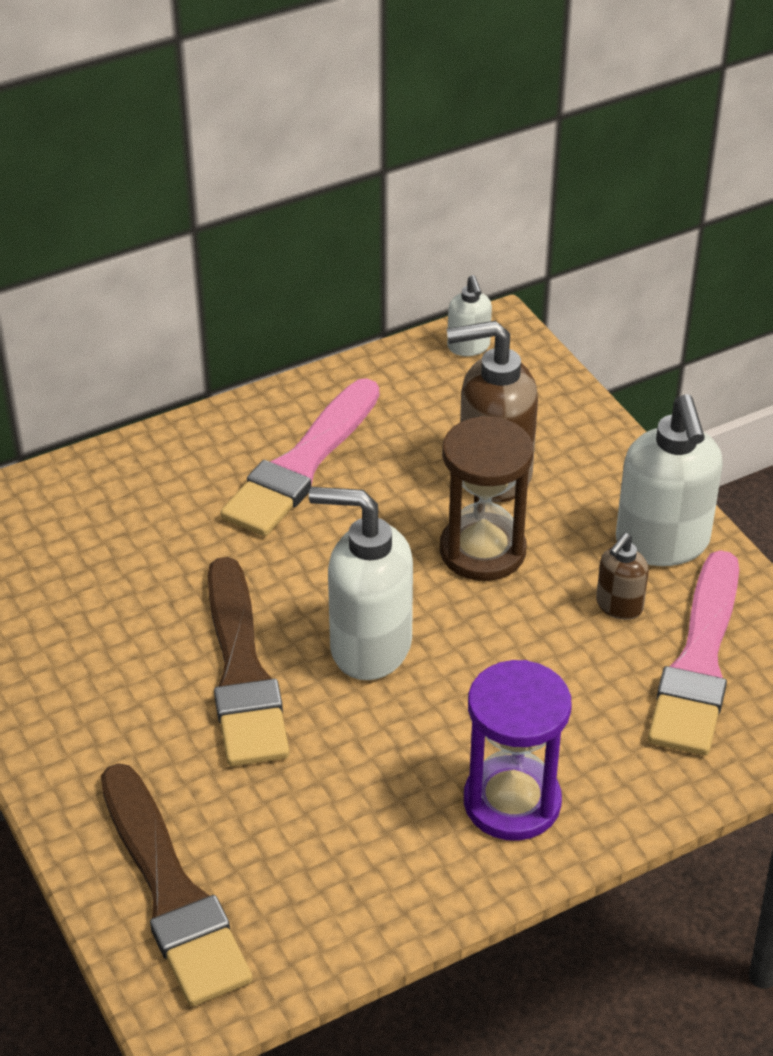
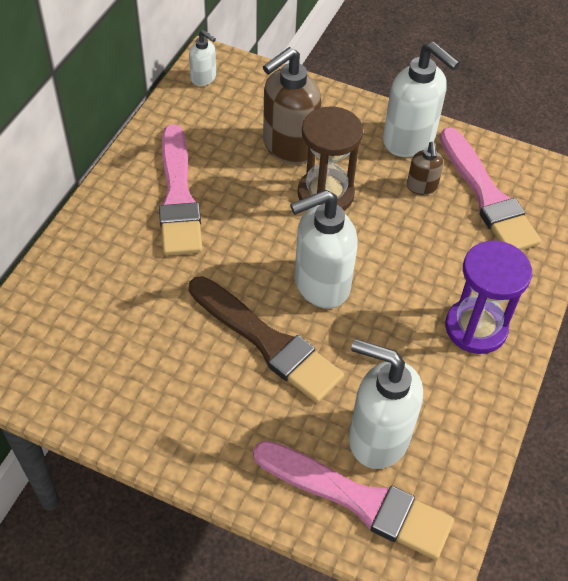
camera: 40 degrees left, 10 degrees up
brown brush [101,763,252,1006] -> pink brush [253,441,454,560]
none -> white soap dispenser [349,339,423,469]

